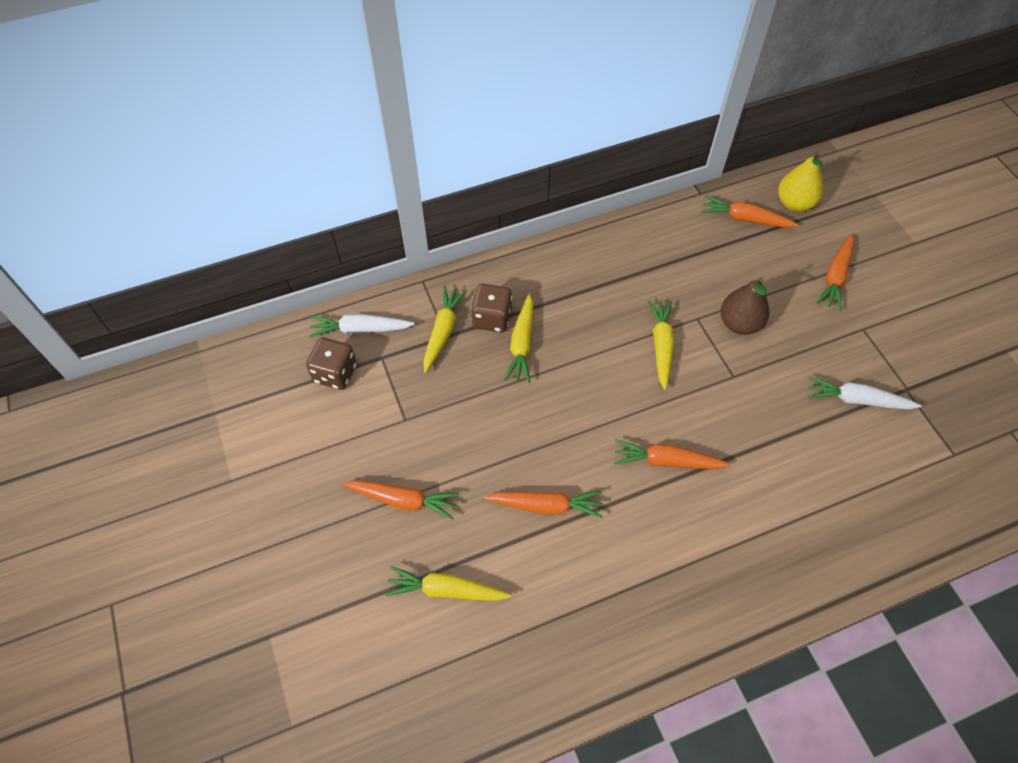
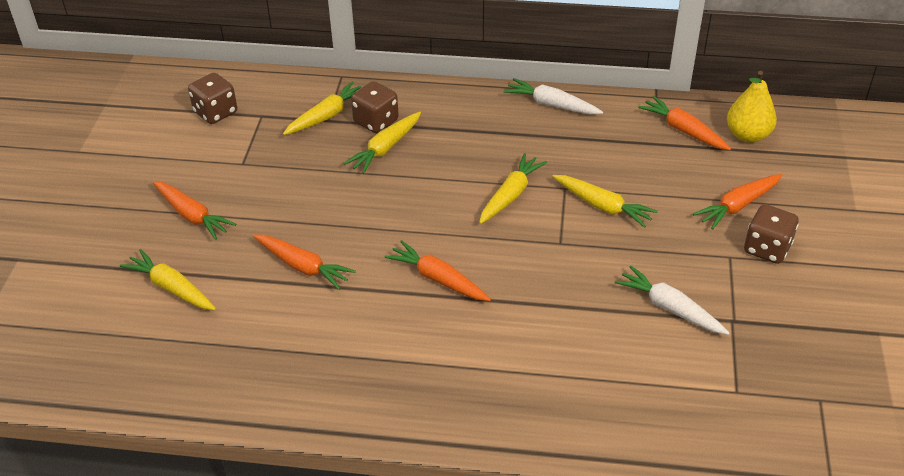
camera: 30 degrees right, 15 degrees down
white carrot [309,314,415,337] -> white carrot moved to [504,78,603,115]
brown pear [721,277,770,335] -> yellow carrot [552,175,658,228]
none -> brown dice [744,204,799,264]

